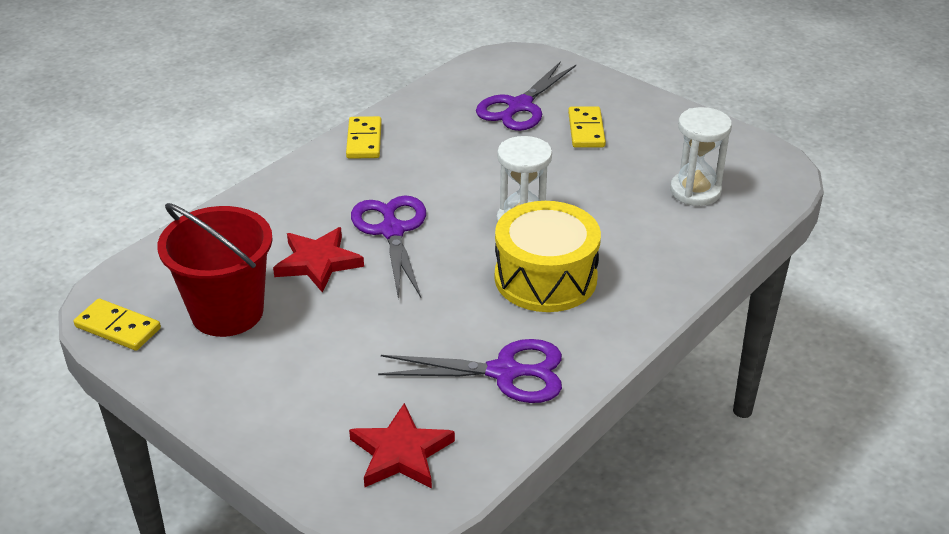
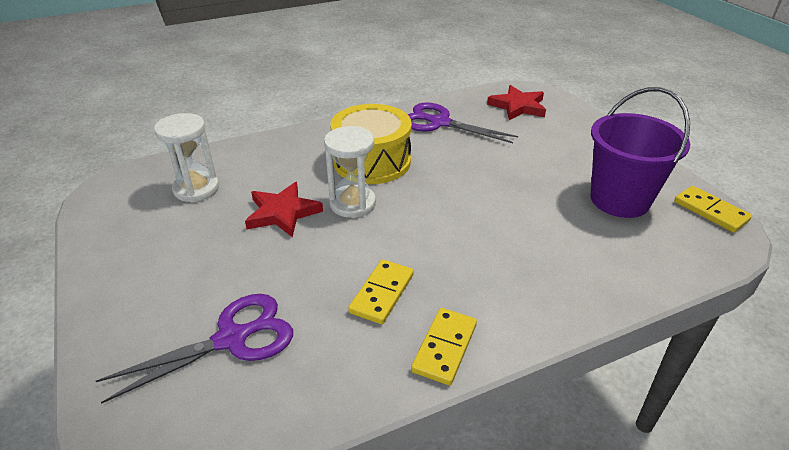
camera: 155 degrees left, 0 degrees up
red bucket [157,203,273,337] -> purple bucket [591,87,690,218]
red star [273,227,364,293] -> red star moved to [245,182,323,238]
purple scissors [351,195,426,300] -> none
yellow domino [568,106,606,148] -> yellow domino moved to [348,259,414,324]

